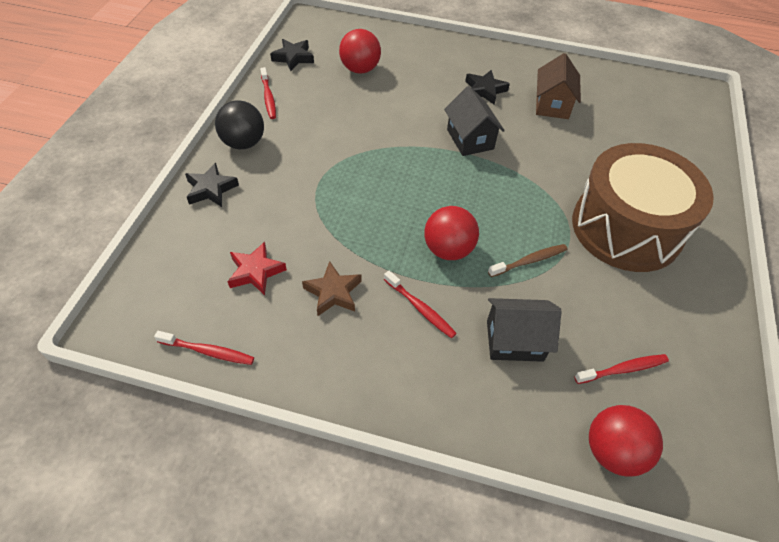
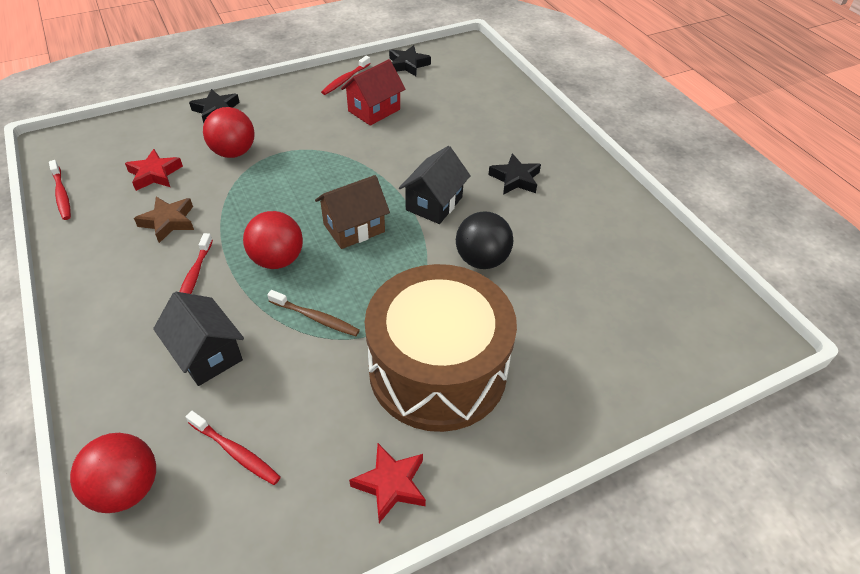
camera: 50 degrees right, 5 degrees down
black ball [215,100,264,149] -> black ball moved to [456,212,513,269]
red ball [339,29,381,74] -> red ball moved to [203,107,255,158]
brown house [536,53,581,119] -> brown house moved to [315,175,390,249]
none -> red house [341,59,405,126]
none -> red star [349,443,426,523]

